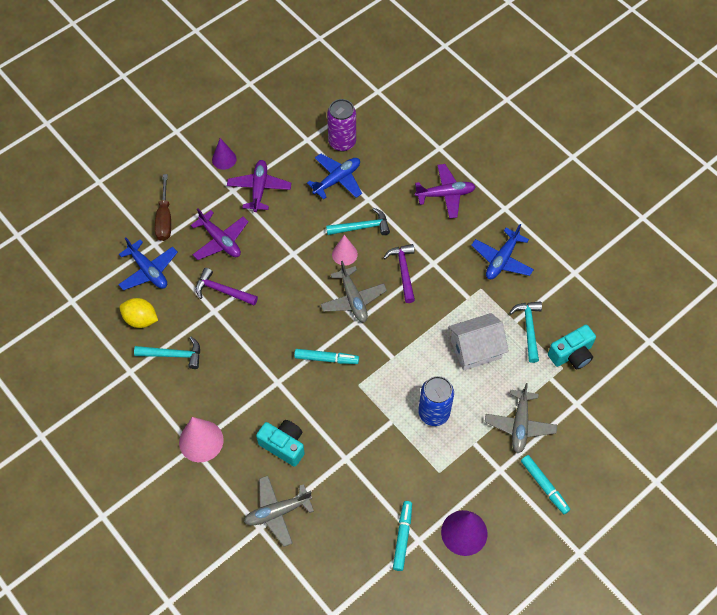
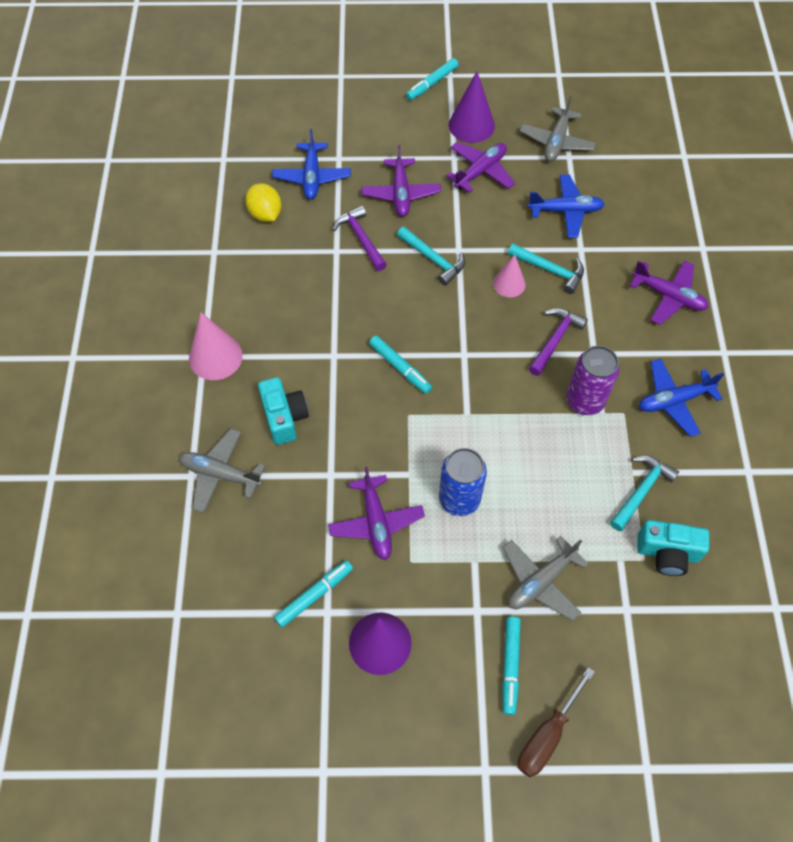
camera: 40 degrees right, 0 degrees up
turquoise hammer [134,337,200,369] -> turquoise hammer moved to [397,227,465,286]
brown screwdriver [155,174,171,241] -> brown screwdriver moved to [518,667,595,777]
purple cone [212,138,237,170] -> purple cone [449,71,495,143], size x1.58
grey plane [321,261,387,322] -> grey plane moved to [520,96,596,162]
purple can [327,99,356,151] -> purple can moved to [566,346,620,415]
white house [448,313,509,371] -> none
none -> purple plane [328,467,425,560]
none -> turquoise marker [406,58,459,101]

